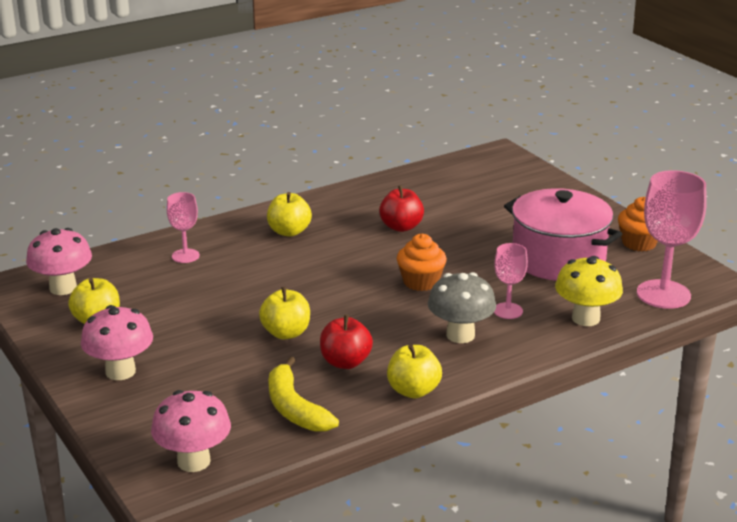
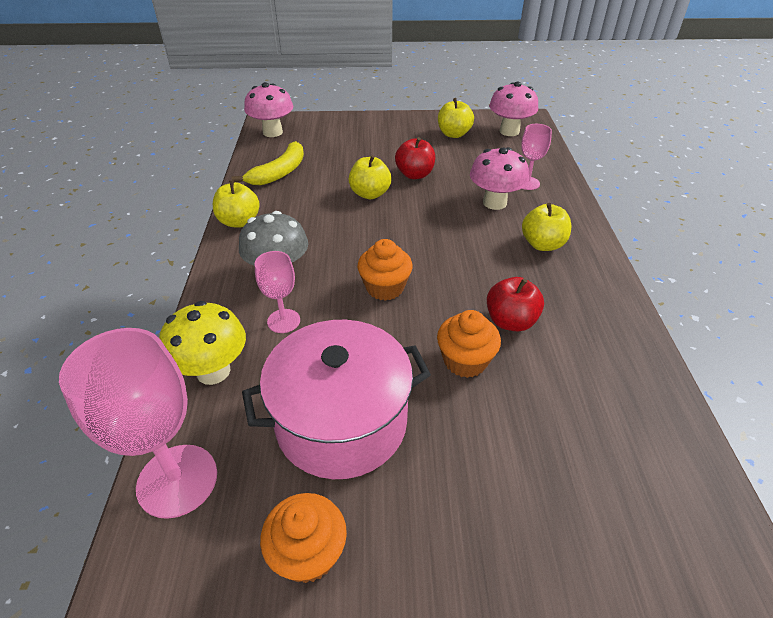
camera: 120 degrees right, 15 degrees up
pink mushroom [81,305,153,380] -> pink mushroom moved to [470,147,529,210]
yellow banana [268,357,339,432] -> yellow banana turned 120 degrees clockwise [232,141,304,186]
red apple [320,315,373,369] -> red apple moved to [395,137,435,179]
none -> orange cupcake [437,310,501,378]

